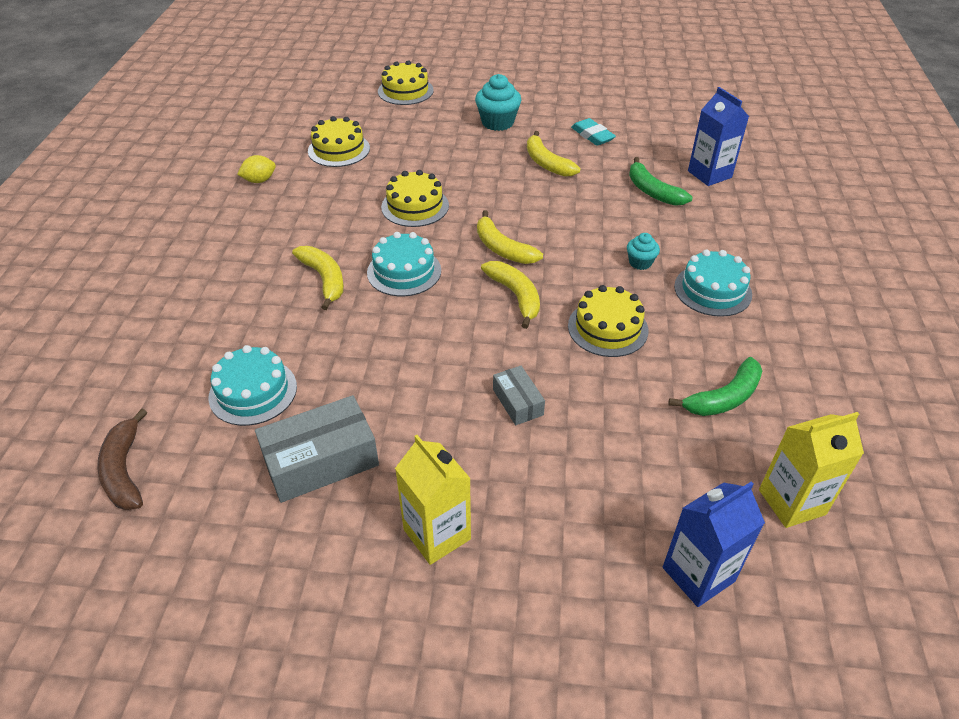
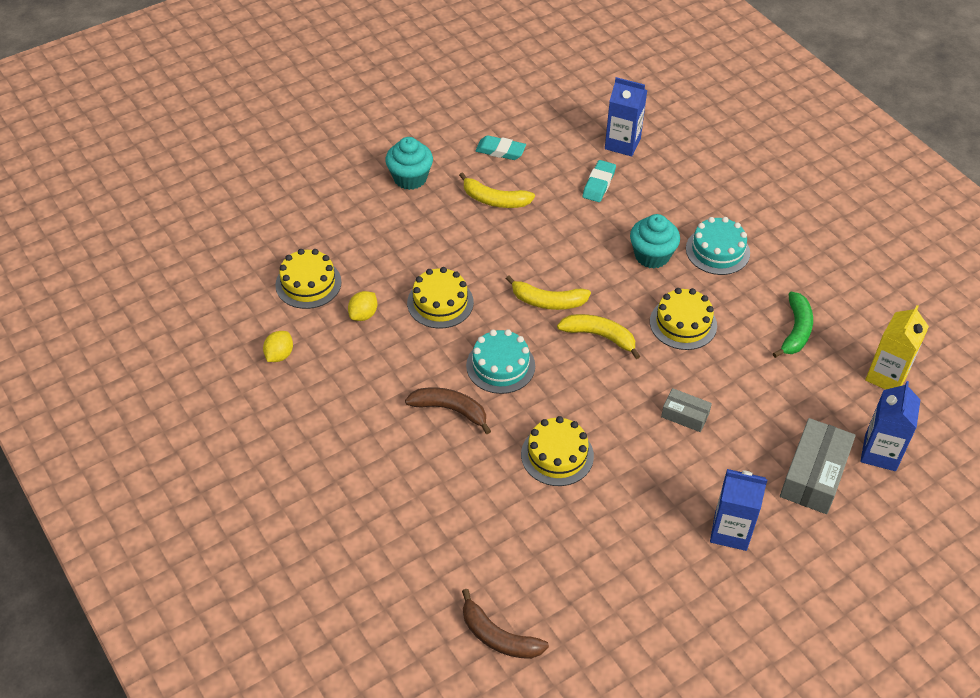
camera: 40 degrees left, 5 degrees up
turquoise cake [208,345,297,426] -> none
grey box [255,395,379,503] -> grey box moved to [780,418,856,514]
yellow banana [292,246,344,310] -> brown banana [405,388,491,434]
yellow cake [378,60,434,105] -> yellow cake moved to [521,416,594,486]
yellow carton [395,435,471,565] -> blue carton [710,469,768,551]
turquoise cupcake [627,233,660,270] -> turquoise cupcake [630,214,680,268], size x1.75
green banana [629,157,692,206] -> turquoise eraser [583,160,616,202]
none -> yellow lemon [348,291,377,321]

